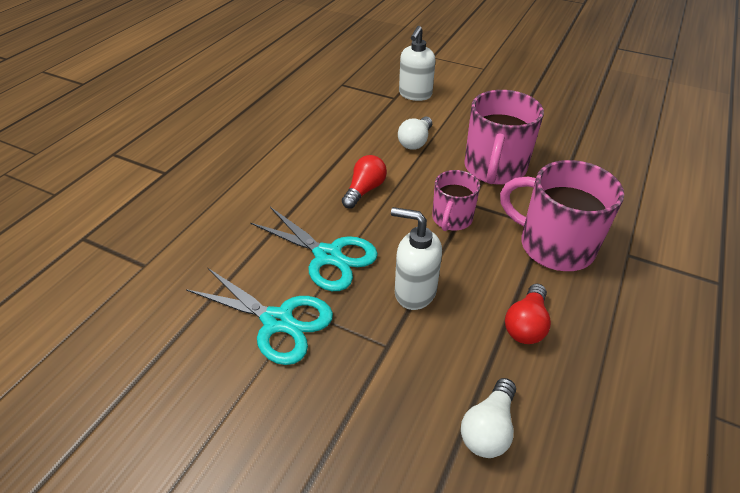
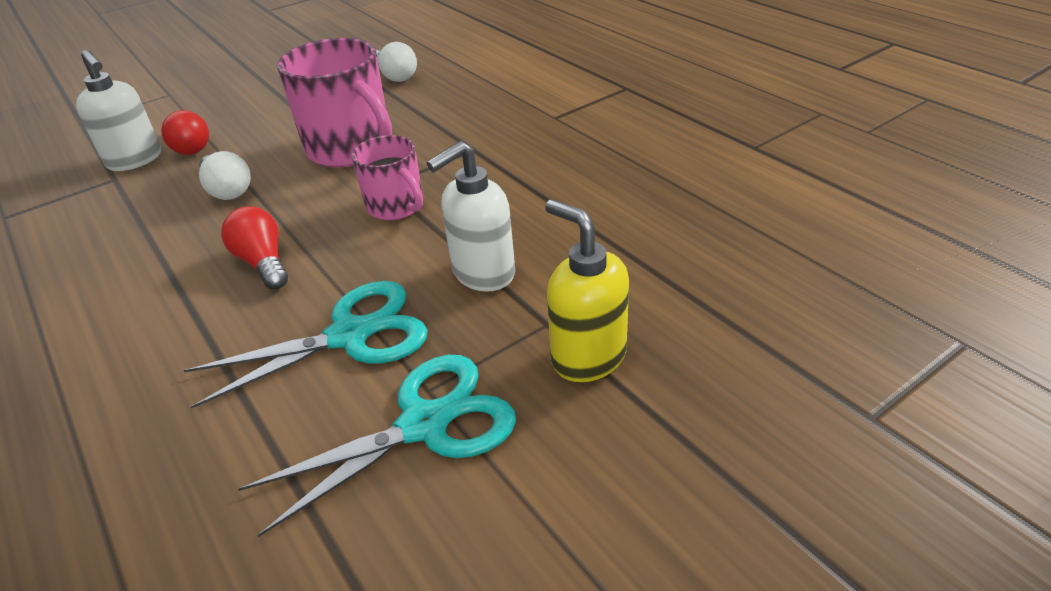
camera: 60 degrees left, 5 degrees down
white light bulb [461,378,516,458] -> white light bulb moved to [376,42,417,82]
pink mug [500,160,624,271] -> none
red light bulb [505,284,551,344] -> red light bulb moved to [161,110,209,155]
none -> yellow soap dispenser [545,199,629,382]

